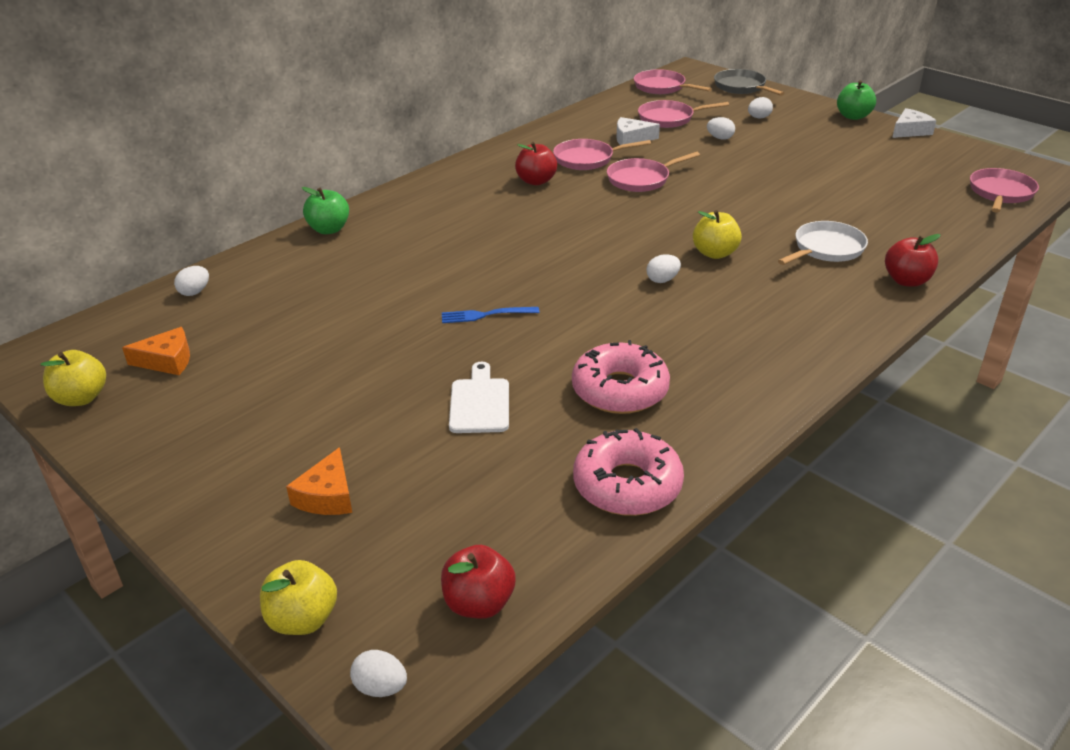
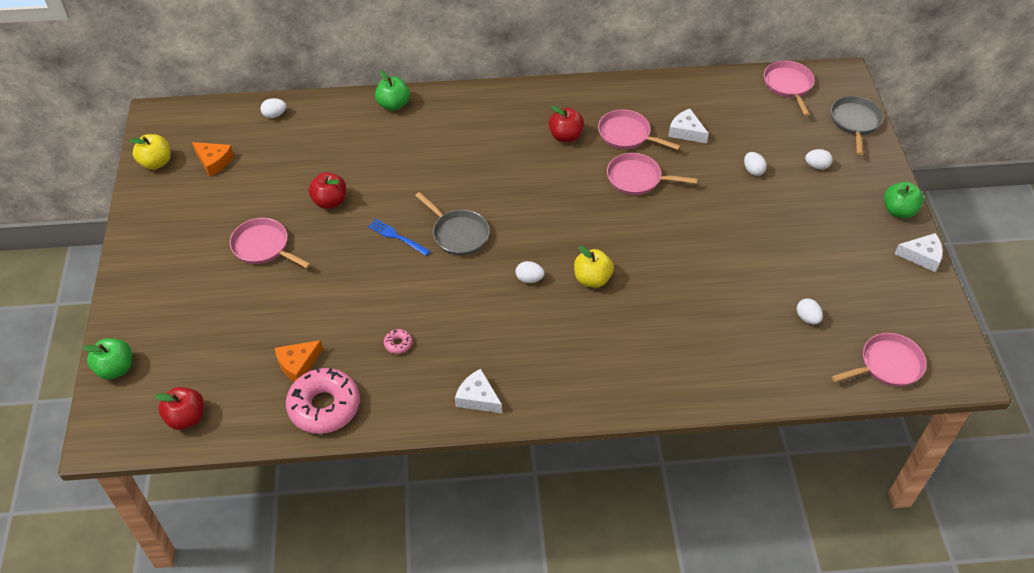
camera: 40 degrees right, 15 degrees up
yellow apple [260,560,337,635] -> green apple [82,338,132,380]
orange cheese [286,447,352,515] -> orange cheese moved to [275,340,323,382]
white egg [350,650,407,697] -> white egg moved to [797,298,823,324]
white cutting board [449,362,509,433] -> none
pink donut [572,340,670,414] -> pink donut [384,329,412,354], size x0.41
pink pan [638,100,729,128] -> pink pan moved to [230,218,311,268]
white pan [778,221,868,265] -> none
red apple [885,234,941,287] -> red apple moved to [308,172,346,209]
none -> grey pan [415,192,490,255]
none -> white cheese [455,369,502,413]

